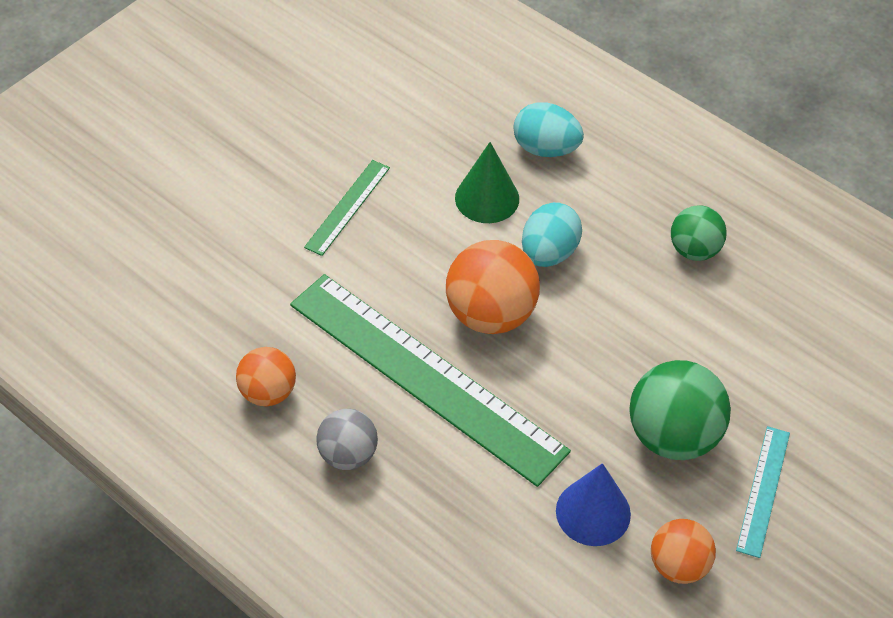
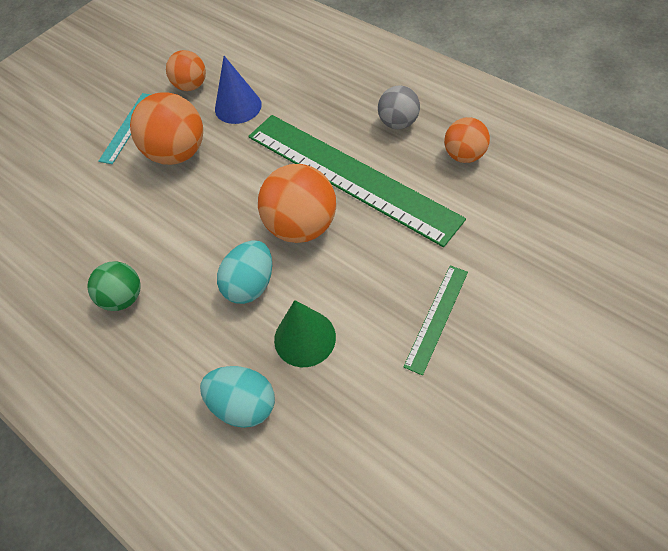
camera: 175 degrees left, 5 degrees up
green ball [629,360,731,460] -> orange ball [130,92,203,165]

